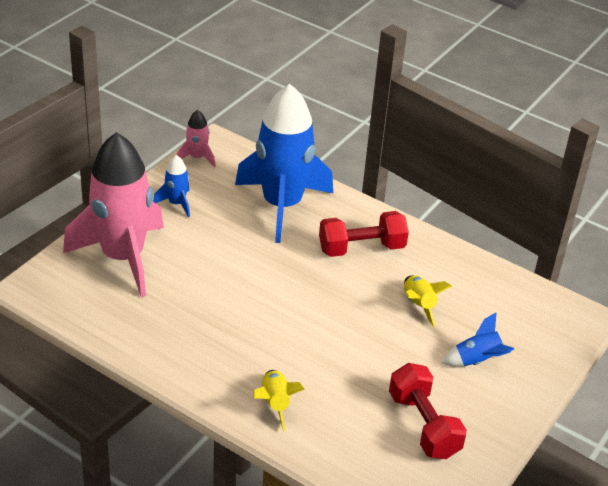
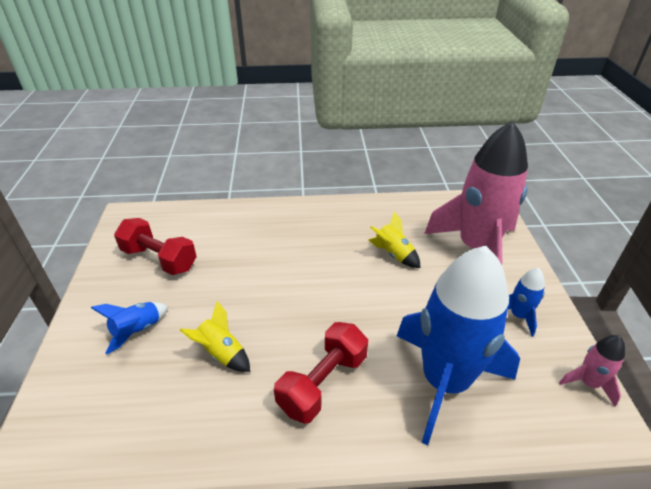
camera: 145 degrees right, 0 degrees up
yellow rocket [254,370,304,431] -> yellow rocket moved to [368,211,421,268]

